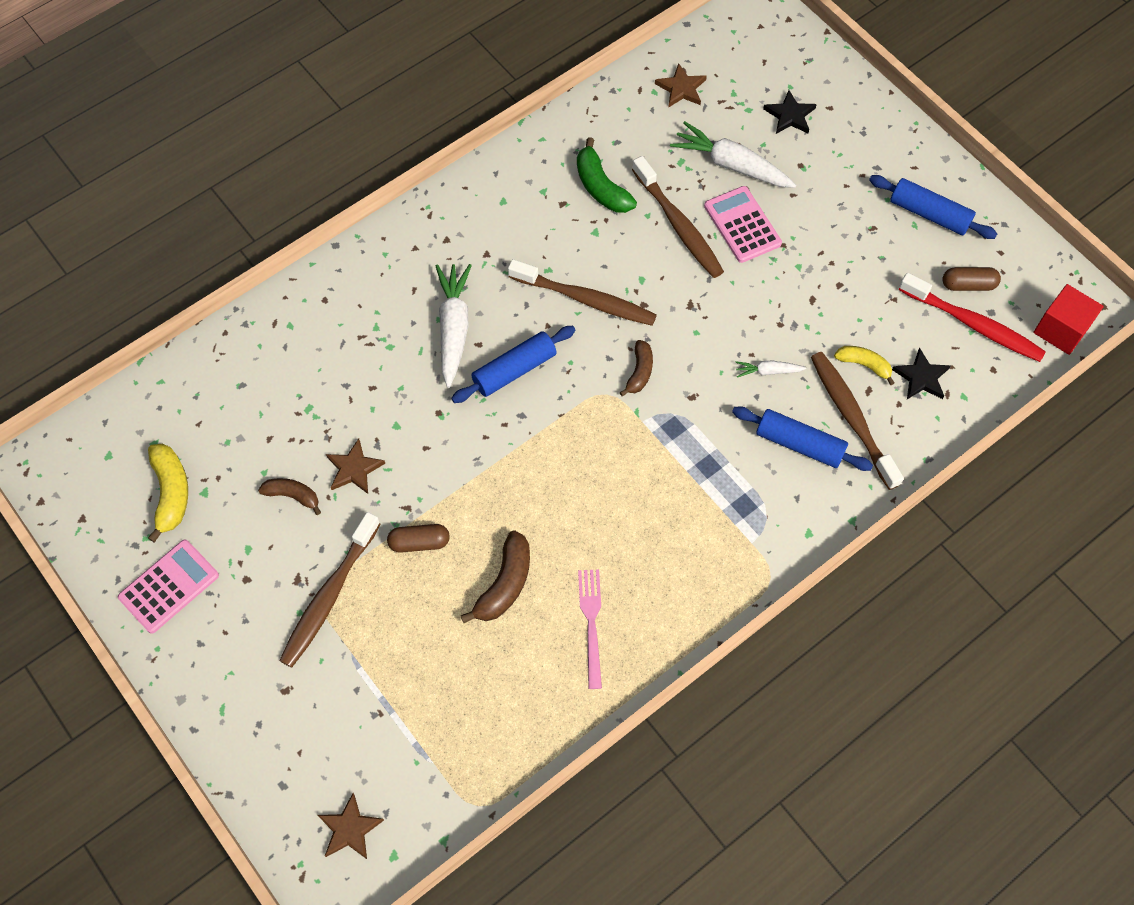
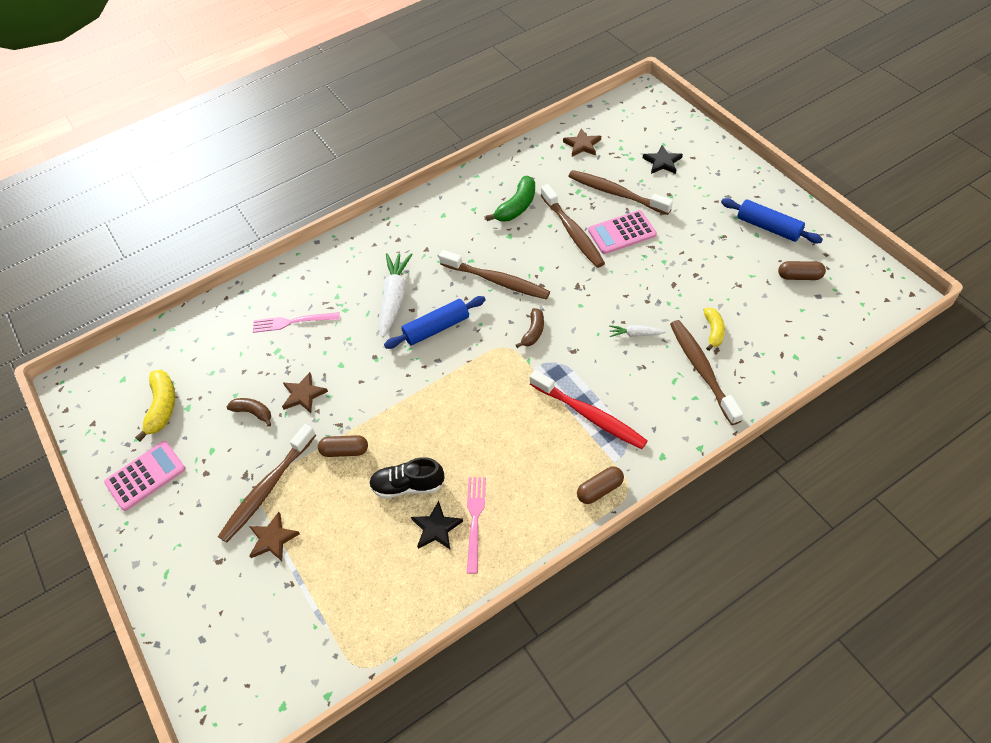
camera: 10 degrees right, 10 degrees down
brown star [318,793,384,859] -> brown star moved to [249,512,300,561]
brown banana [461,531,530,623] -> black shoe [369,457,445,498]
green banana [577,137,637,213] -> green banana turned 120 degrees counterclockwise [486,176,535,222]
white carrot [670,121,796,188] -> brown toothbrush [568,170,673,215]
pink calculator [704,186,782,263] -> pink calculator turned 90 degrees counterclockwise [588,210,657,254]
blue rolling pin [732,406,873,471] -> none
yellow banana [834,346,895,385] -> yellow banana turned 60 degrees clockwise [704,308,725,351]
black star [892,348,951,399] -> black star moved to [411,501,463,549]
red toothbrush [899,273,1046,362] -> red toothbrush moved to [530,370,648,449]
red cube [1033,284,1104,355] -> none
none -> pink fork [253,312,339,333]
none -> brown capsule [577,466,624,504]

